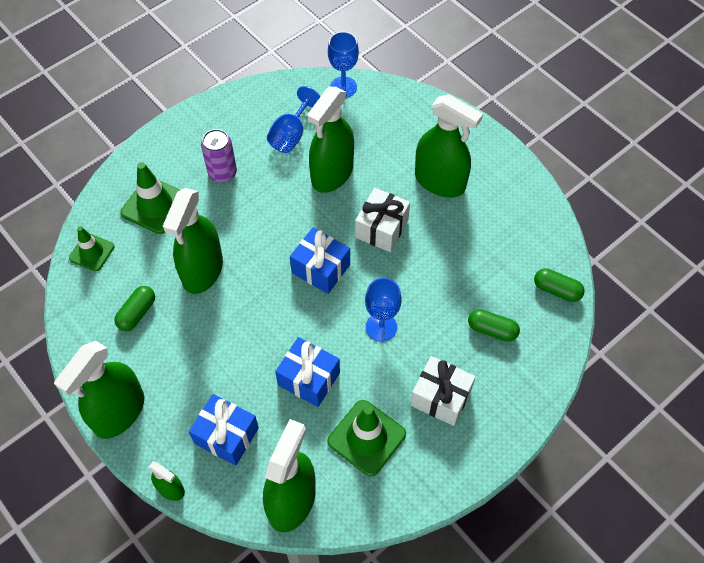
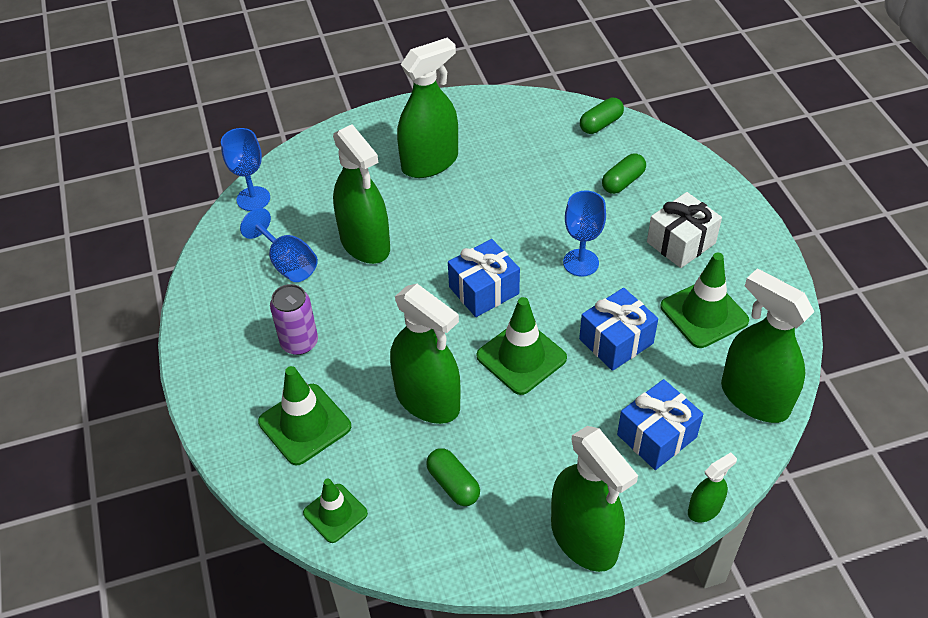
camera: 65 degrees left, 10 degrees down
white gift [355,188,410,252] -> none
none -> green traffic cone [477,297,567,395]

